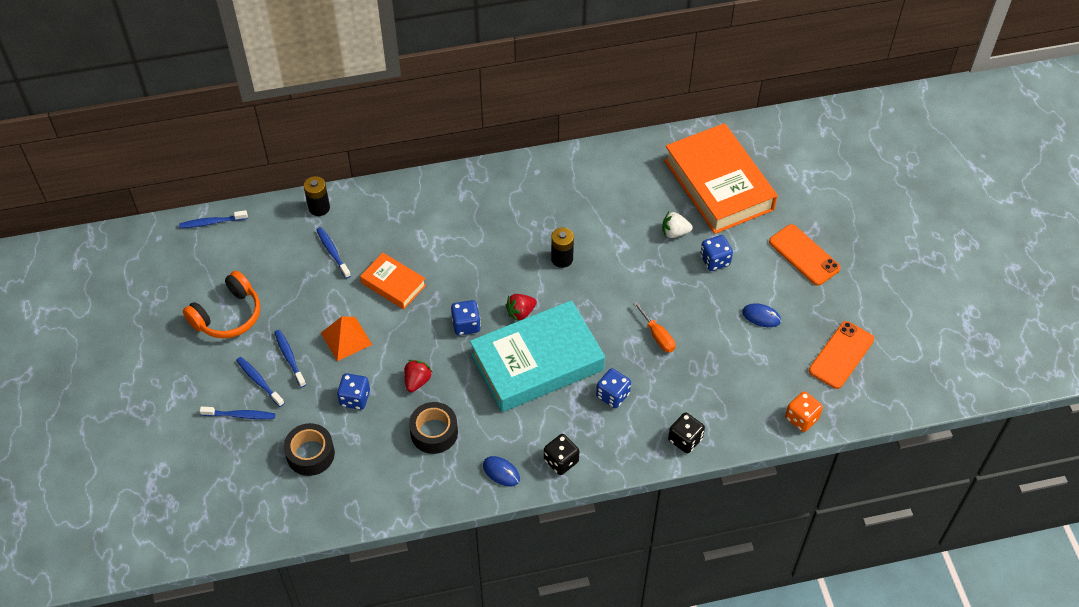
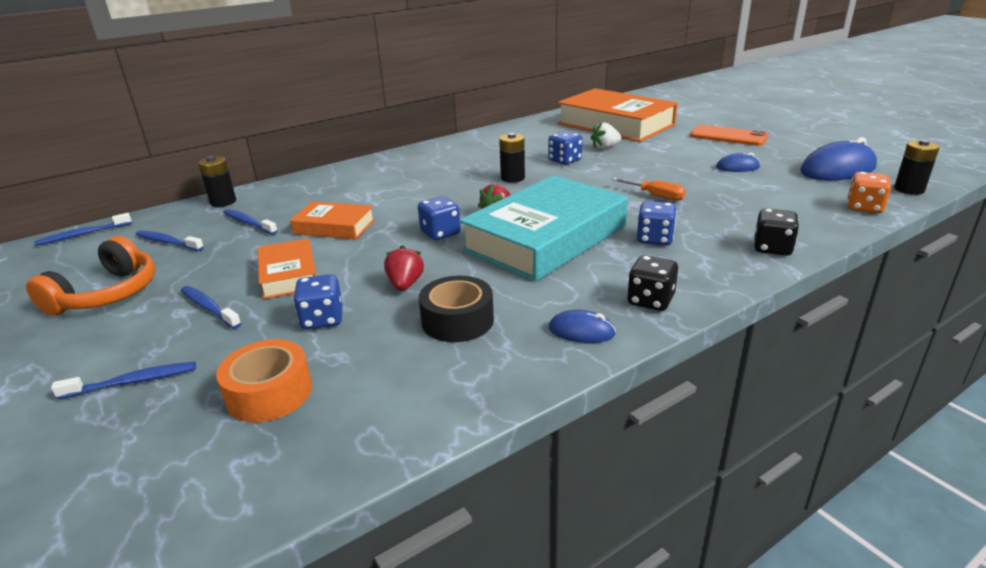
camera: 20 degrees left, 25 degrees down
blue toothbrush [236,357,284,407] -> blue toothbrush moved to [136,231,204,251]
black tape [284,423,335,476] -> orange tape [216,339,312,422]
orange pyramid [321,316,372,361] -> orange book [258,238,317,299]
blue dice [700,235,733,271] -> blue dice moved to [548,131,583,165]
orange phone [809,321,874,389] -> blue mouse [800,137,877,180]
none -> black battery [894,139,940,195]

